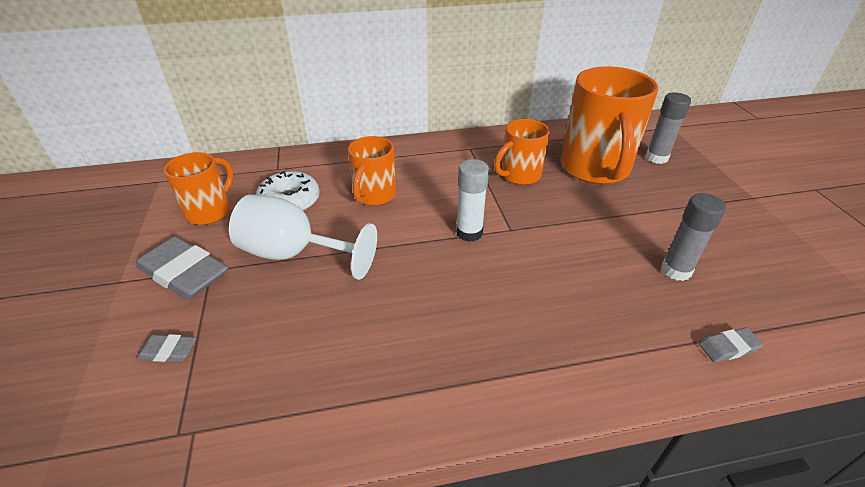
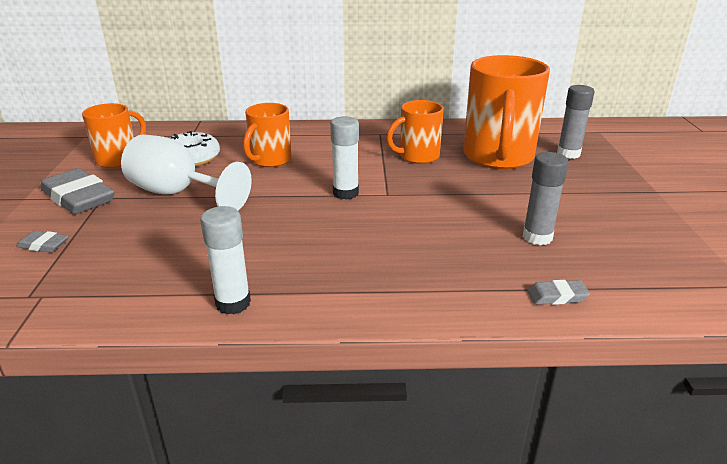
camera: 10 degrees right, 10 degrees down
none -> white glue stick [200,206,251,314]

